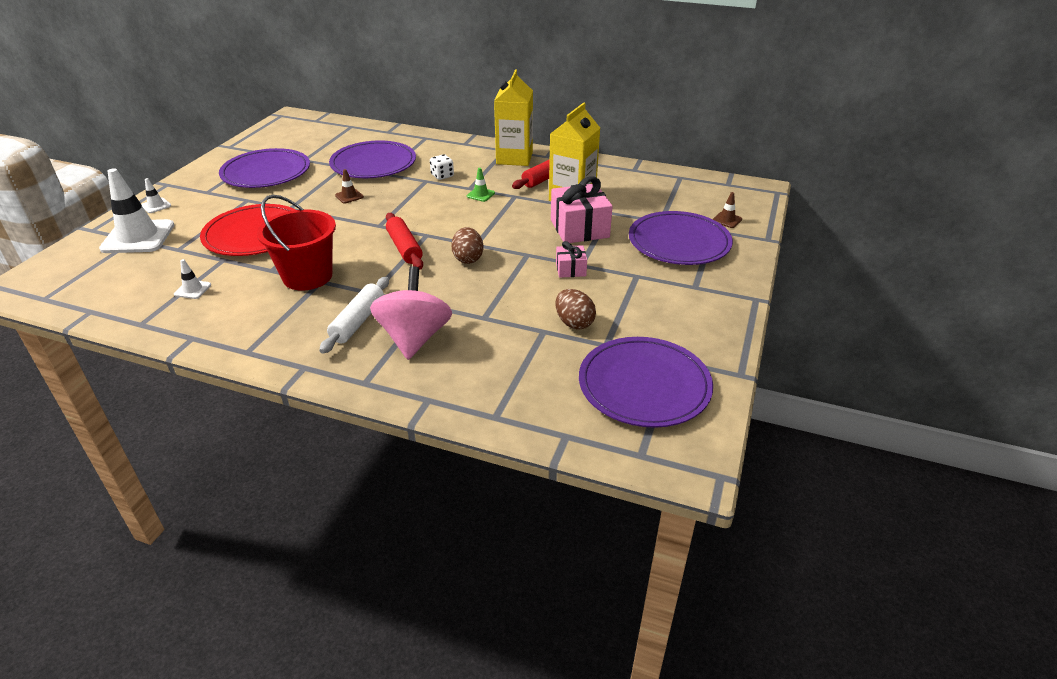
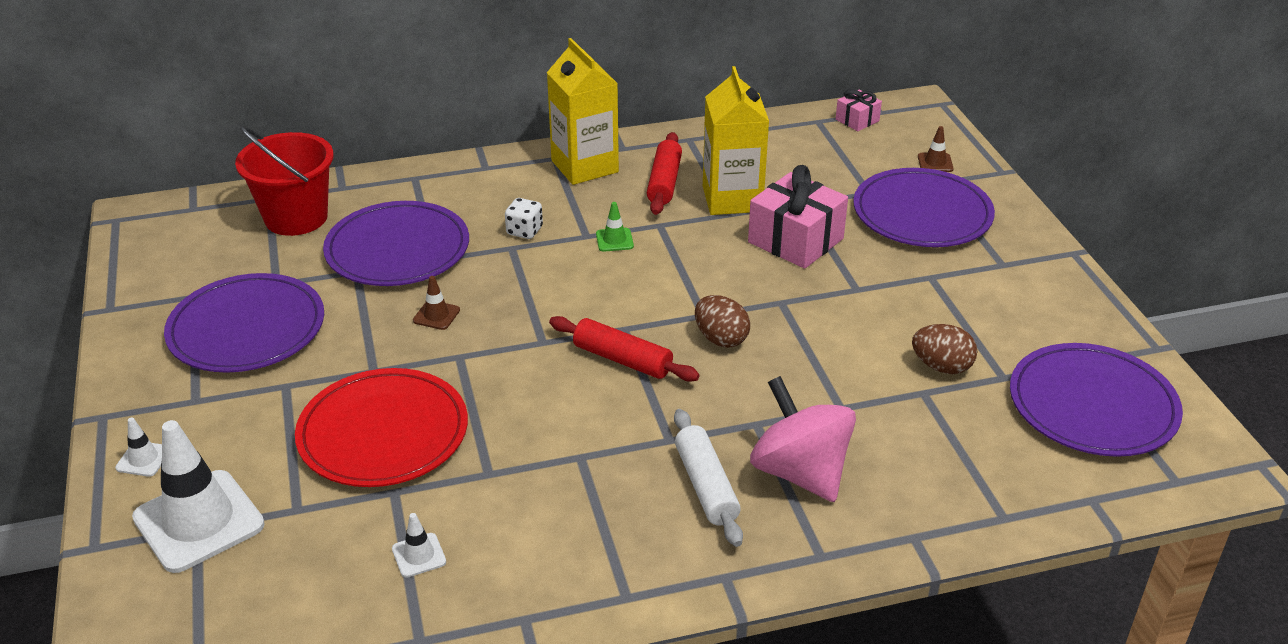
camera: 35 degrees left, 0 degrees up
red bucket [257,195,336,291] -> red bucket moved to [235,126,334,236]
pink gift [556,241,587,278] -> pink gift moved to [836,89,882,131]

